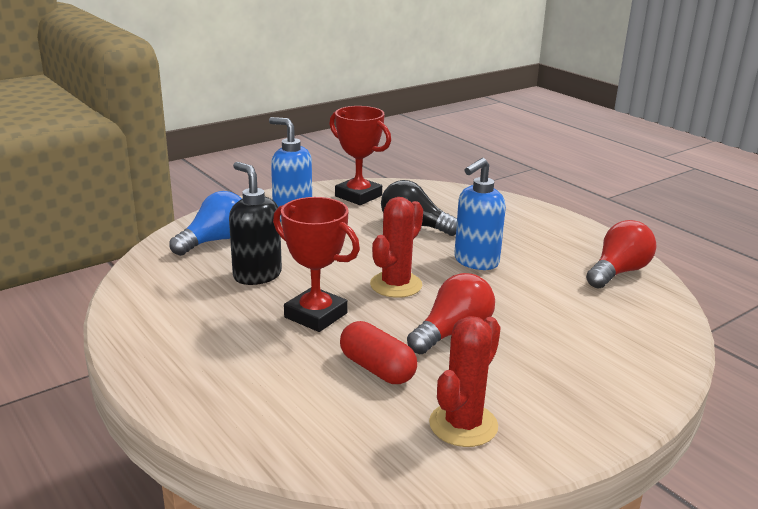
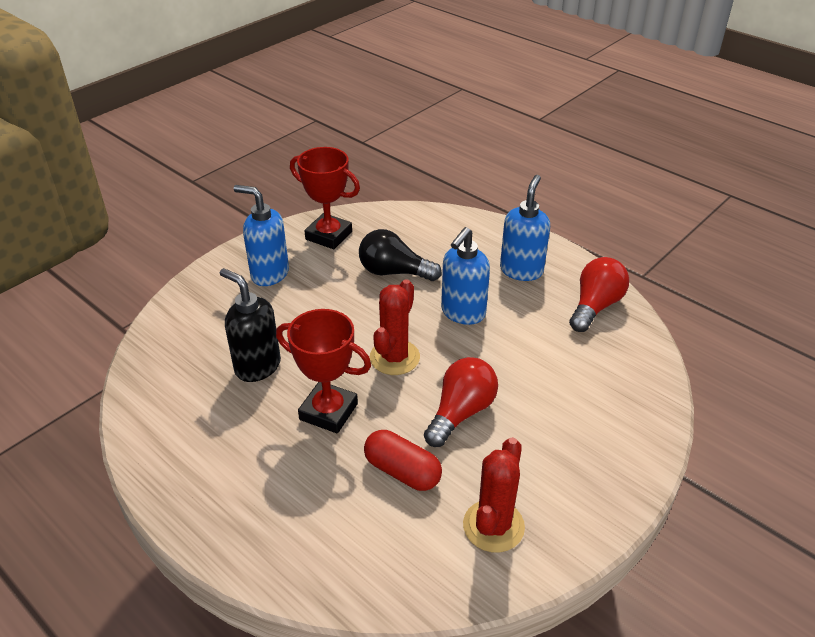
camera: 10 degrees left, 15 degrees up
blue light bulb [169,191,242,256] -> none
none -> blue soap dispenser [500,175,550,281]

